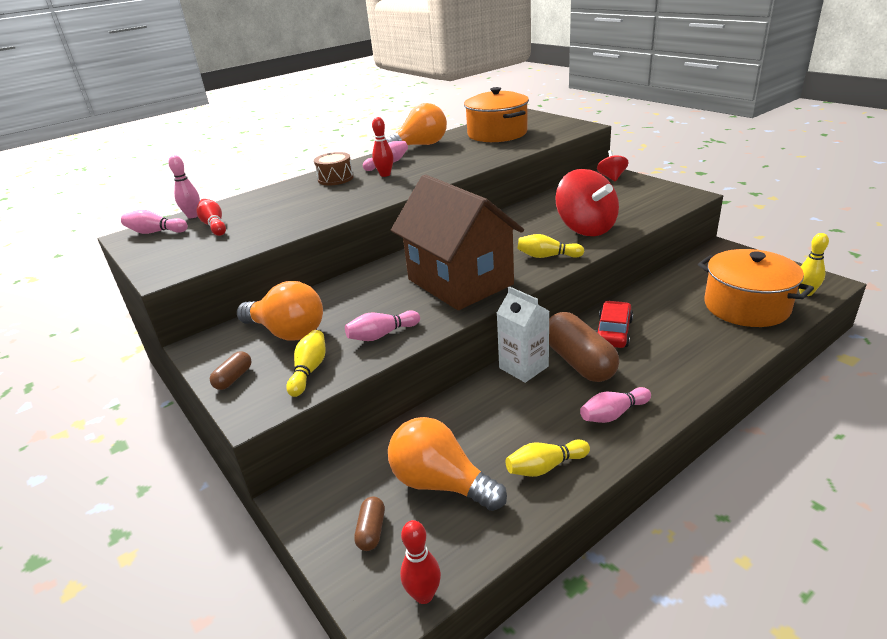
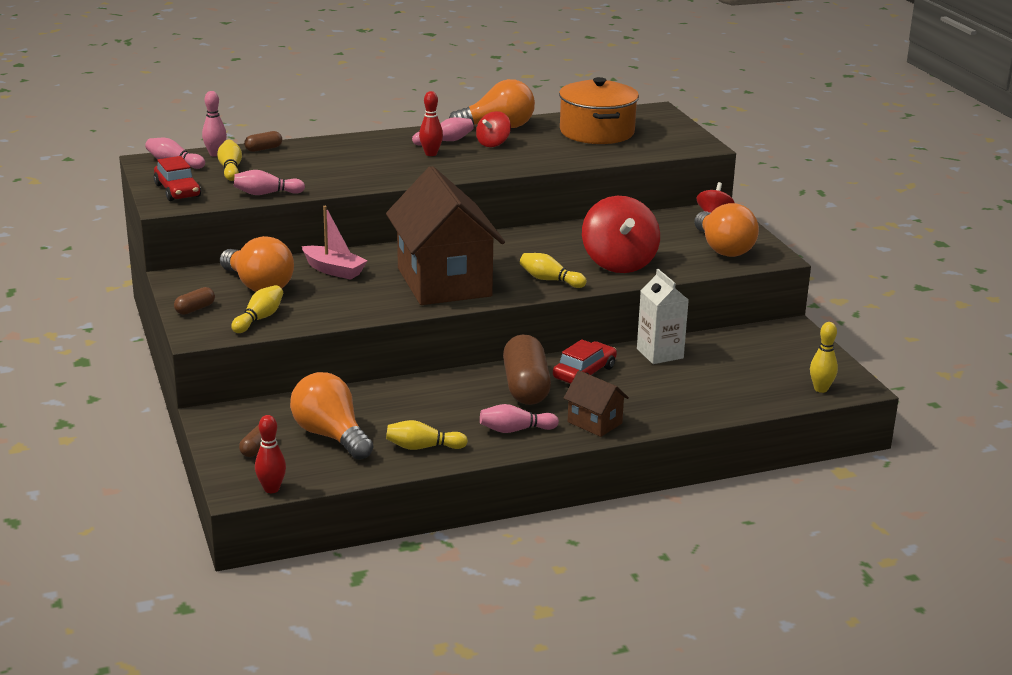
camera: 15 degrees right, 5 degrees down
red bowling pin [196,199,226,236] -> yellow bowling pin [217,140,242,181]
brown drum [314,152,353,185] -> none
pink bowling pin [345,310,420,341] -> pink bowling pin moved to [234,170,305,195]
white carton [497,286,549,383] -> white carton moved to [637,269,689,364]
orange pot [698,249,814,327] -> none
none -> red car [154,156,201,201]
none -> brown capsule [244,131,282,152]
none -> pink boat [302,206,368,280]
none -> red spinning top [476,111,511,147]
none -> brown house [564,371,629,437]
none -> orange light bulb [694,203,759,257]

